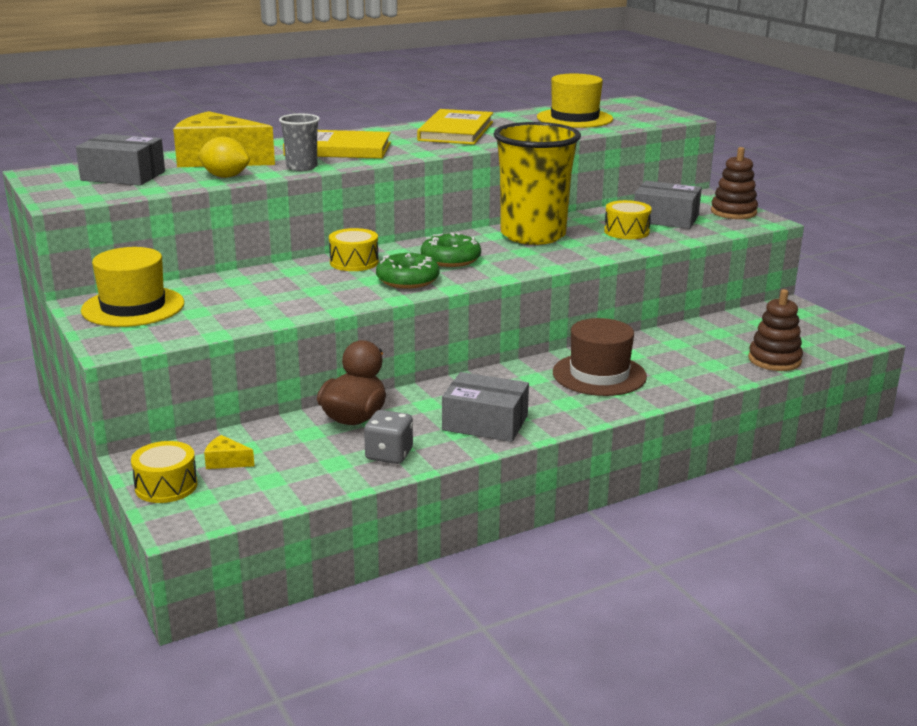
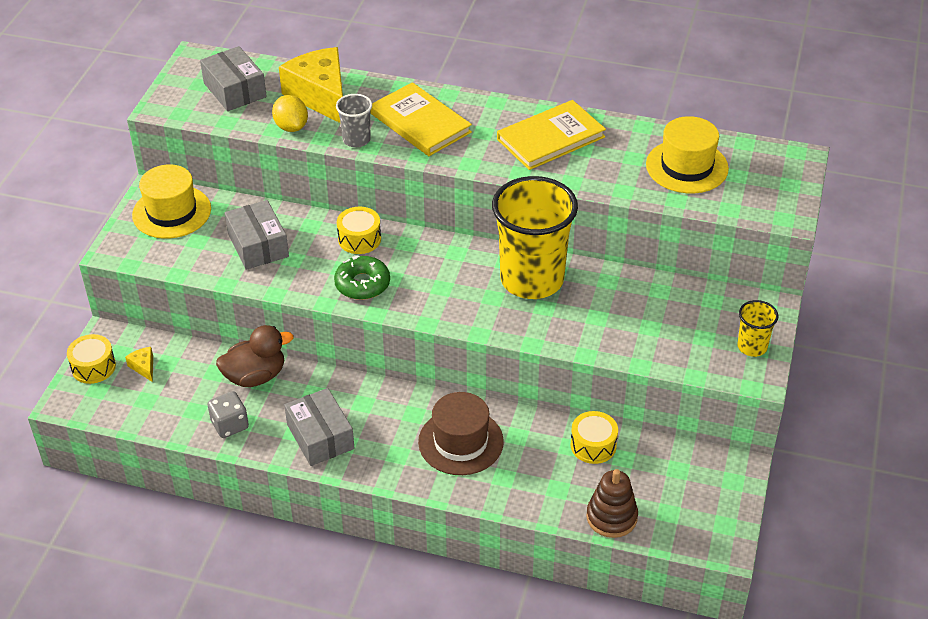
camera: 45 degrees right, 20 degrees up
green donut [421,232,481,267] -> none
yellow drum [604,200,652,239] -> yellow drum moved to [570,411,618,464]
grey box [634,181,702,229] -> grey box moved to [225,200,289,270]
brown stacking toy [711,147,758,219] -> yellow cup [737,300,779,357]

